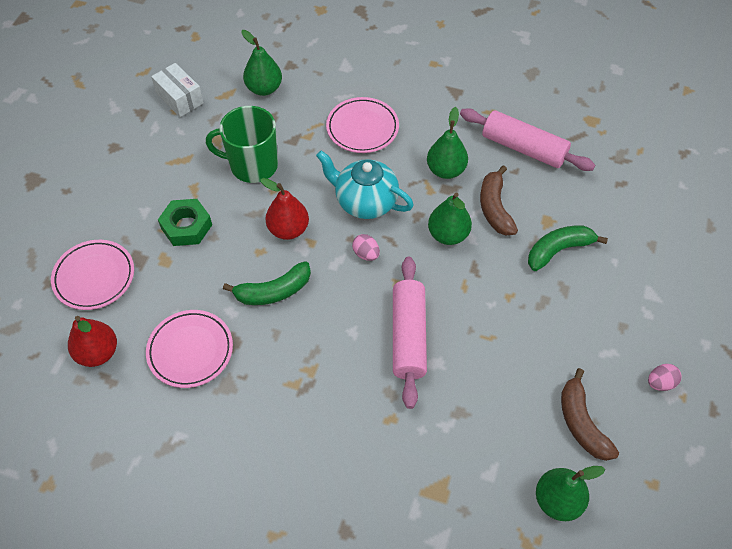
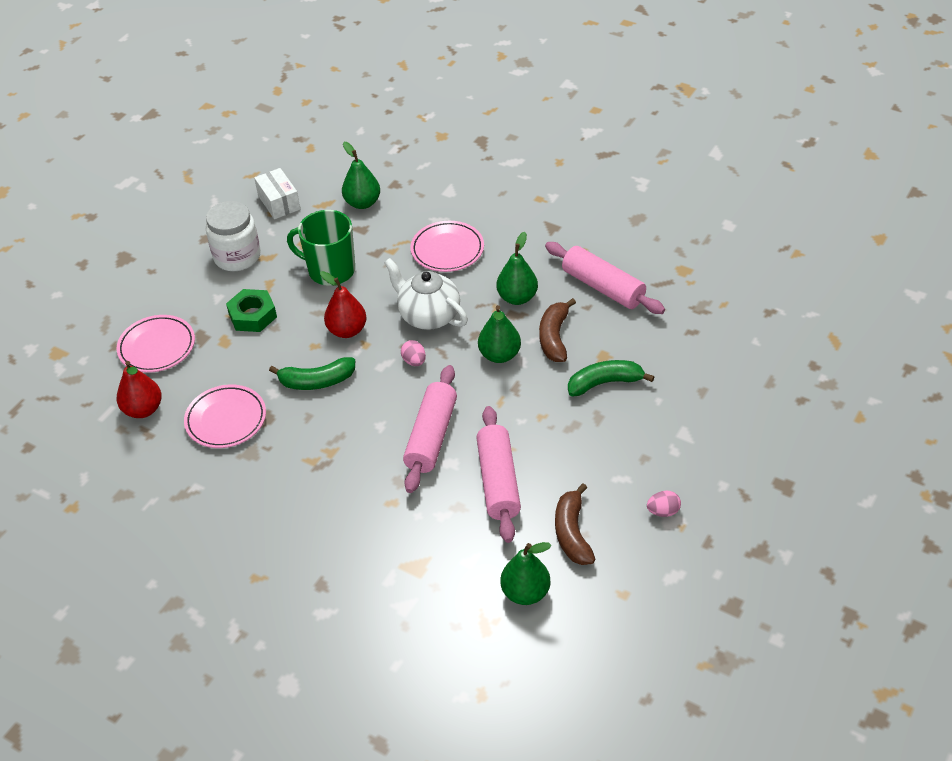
camera: 15 degrees right, 10 degrees down
turquoise teapot [316,150,414,219] -> white teapot [384,258,468,330]
none -> white jar [206,201,261,271]
none -> pink rolling pin [477,406,521,543]

